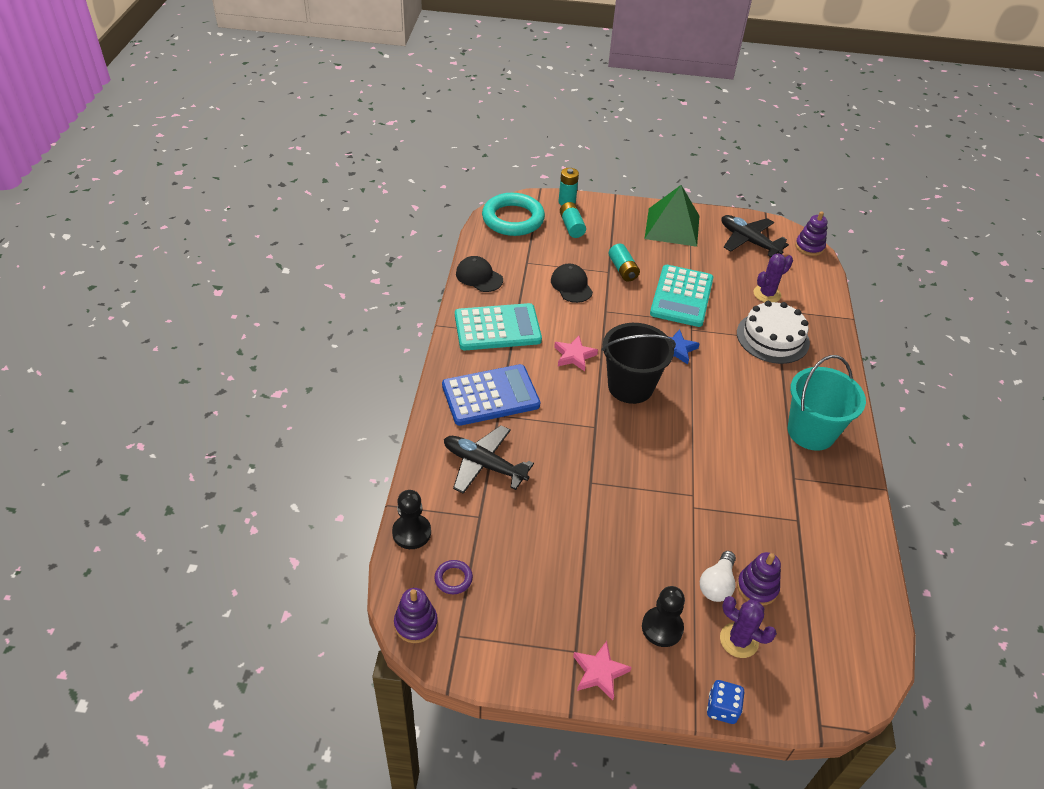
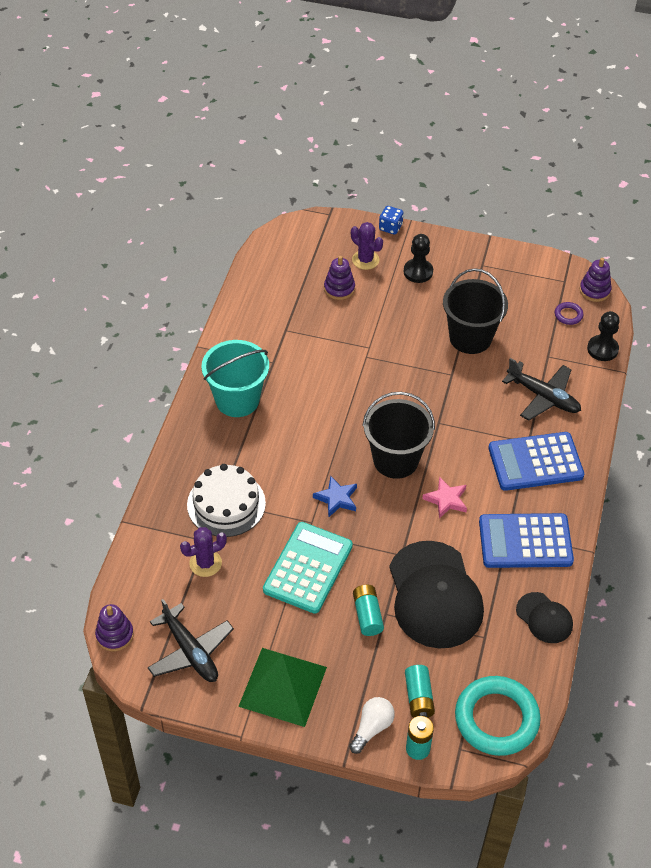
camera: 170 degrees left, 5 degrees up
turquoise calculator [455,303,542,350] -> blue calculator [479,513,574,568]
black cap [551,264,593,303] -> black cap [389,541,484,648], size x2.01
pink star [573,641,631,700] -> none
white light bulb [700,551,736,602] -> white light bulb moved to [349,697,395,754]
none -> black bucket [443,268,508,354]

